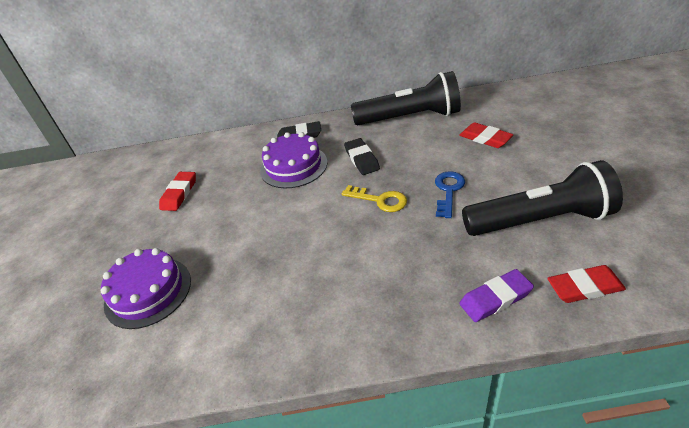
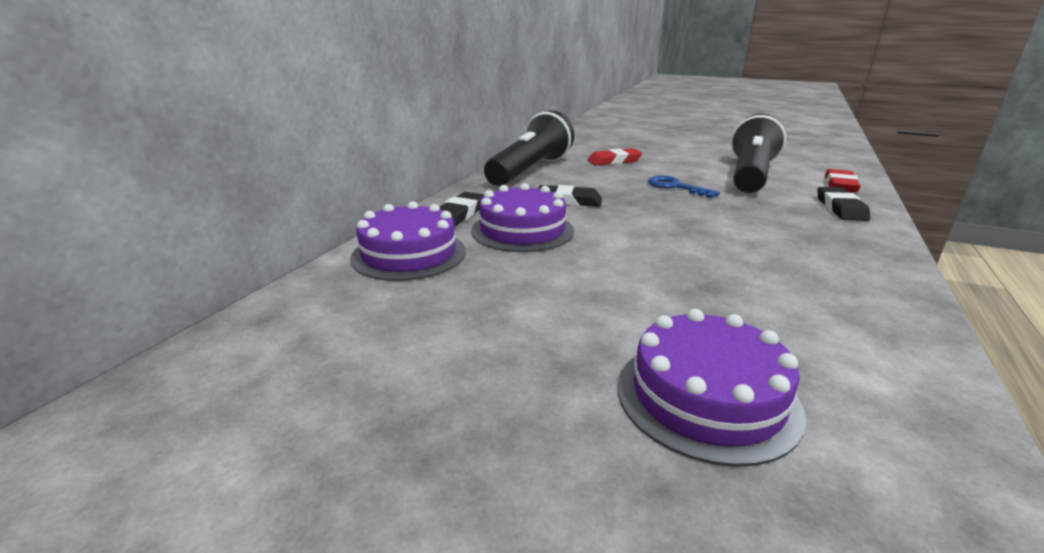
camera: 65 degrees left, 15 degrees down
red eraser [159,172,196,211] -> none
yellow key [342,185,407,212] -> none
purple eraser [459,269,534,322] -> black eraser [817,187,870,221]
none -> purple cake [350,201,466,281]

